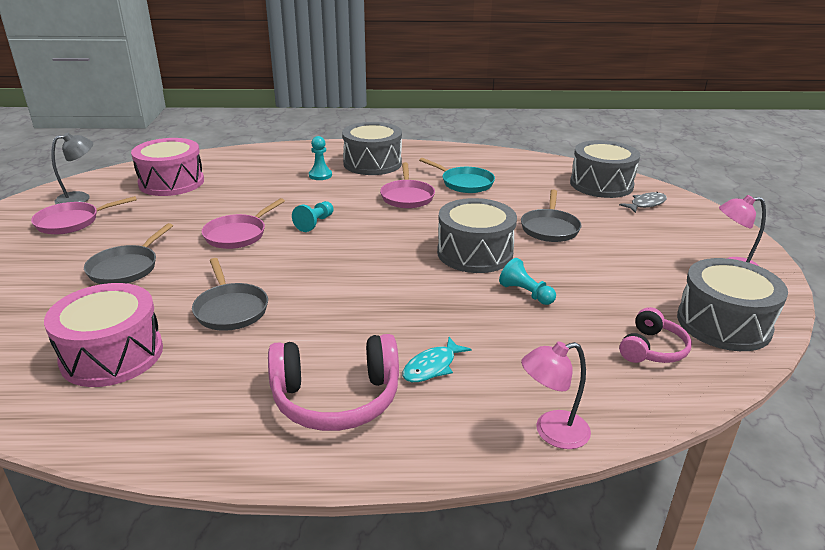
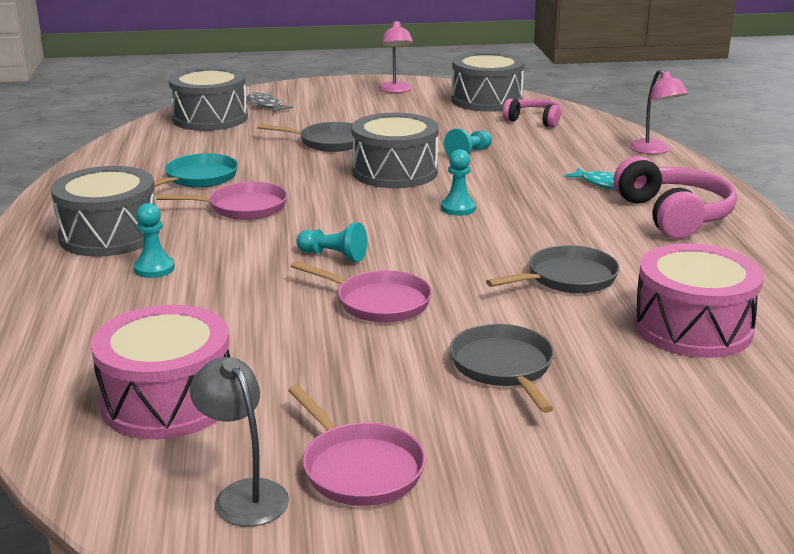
camera: 95 degrees left, 5 degrees down
grey pan [84,223,173,284] -> grey pan turned 120 degrees counterclockwise [450,324,554,413]
none -> turquoise pawn [441,149,476,216]

